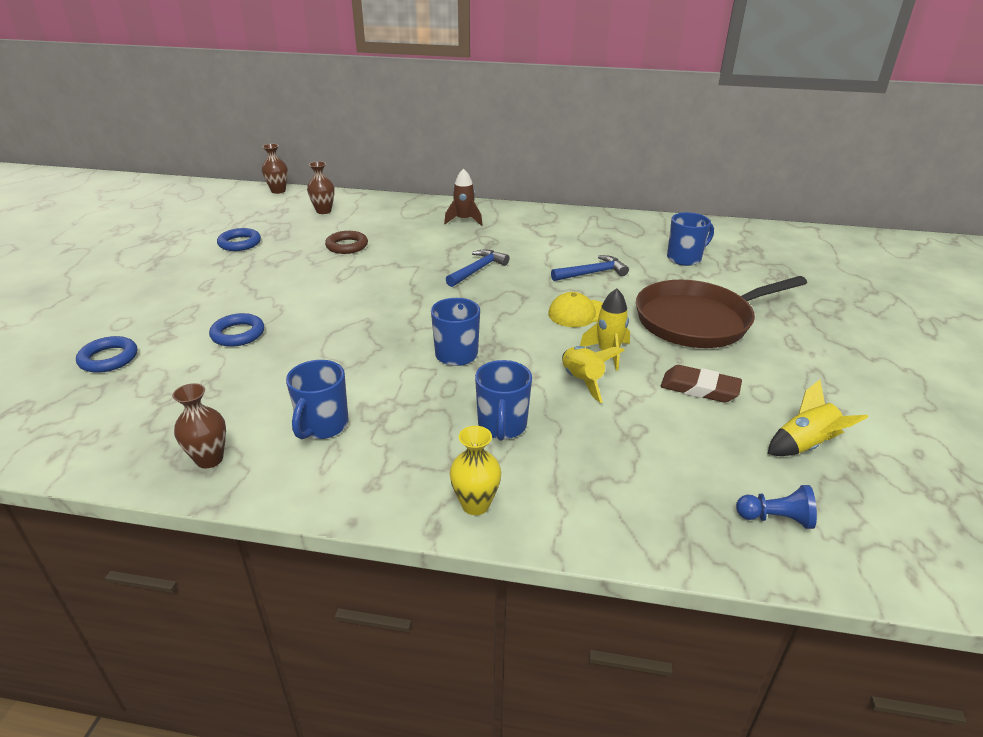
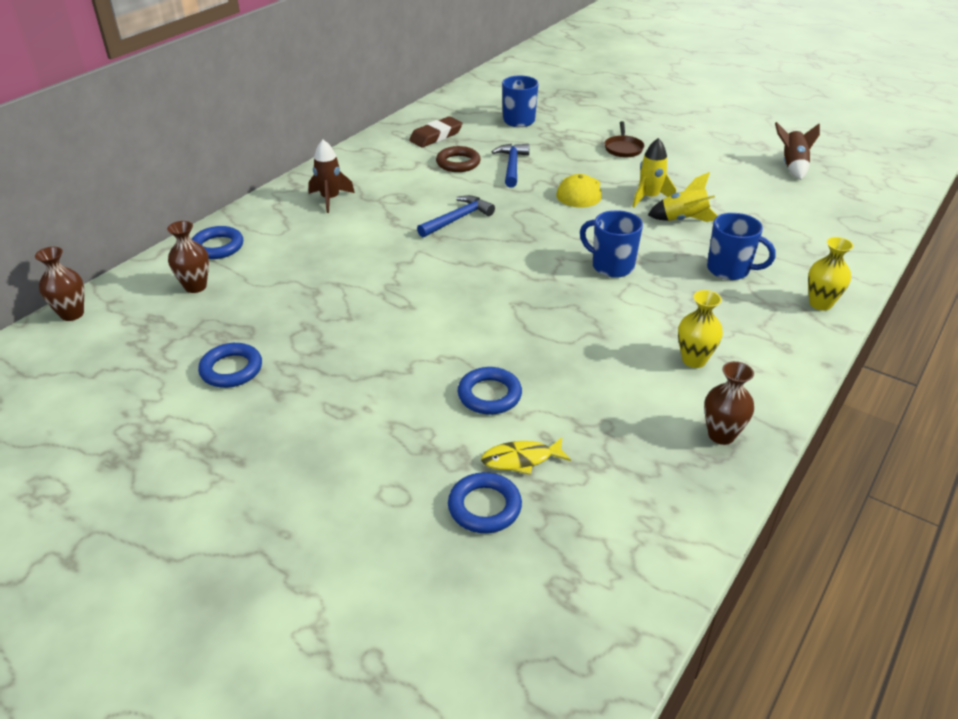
camera: 65 degrees left, 5 degrees up
blue mug [286,360,349,439] -> yellow vase [678,290,723,368]
brown ring [325,231,368,254] -> brown ring moved to [436,146,481,172]
blue hammer [446,249,509,287] -> blue hammer turned 75 degrees clockwise [417,195,495,237]
brown pan [636,276,807,348] -> brown pan [604,121,644,157], size x0.40
brown eraser [661,365,742,403] -> brown eraser moved to [409,116,462,147]
blue pawn [736,485,817,529] -> none
yellow rocket [768,379,868,456] -> brown rocket [775,122,820,180]
none -> blue ring [192,226,243,259]
none -> yellow fish [481,437,571,475]

